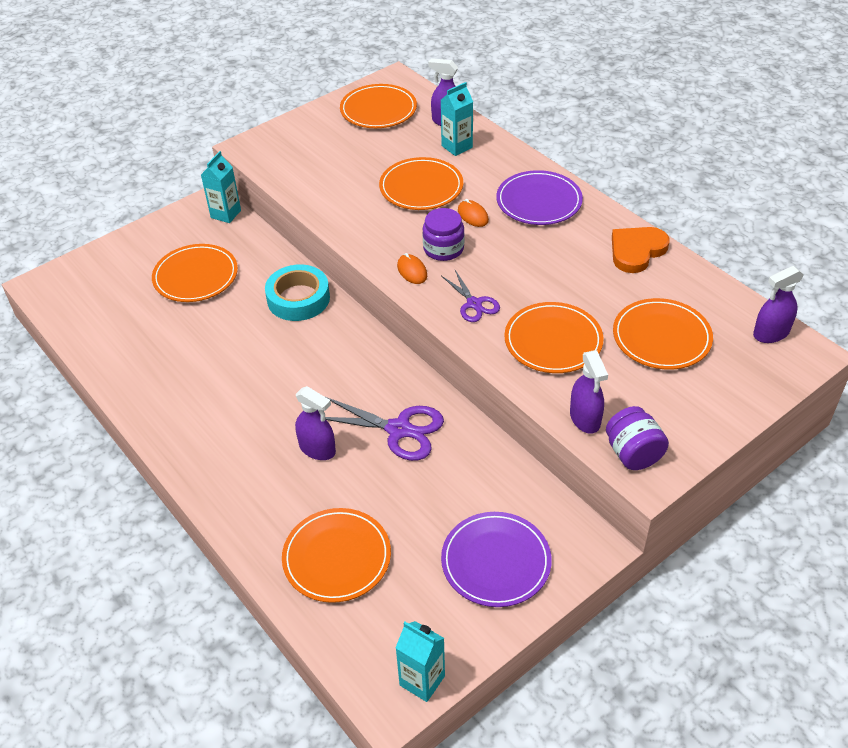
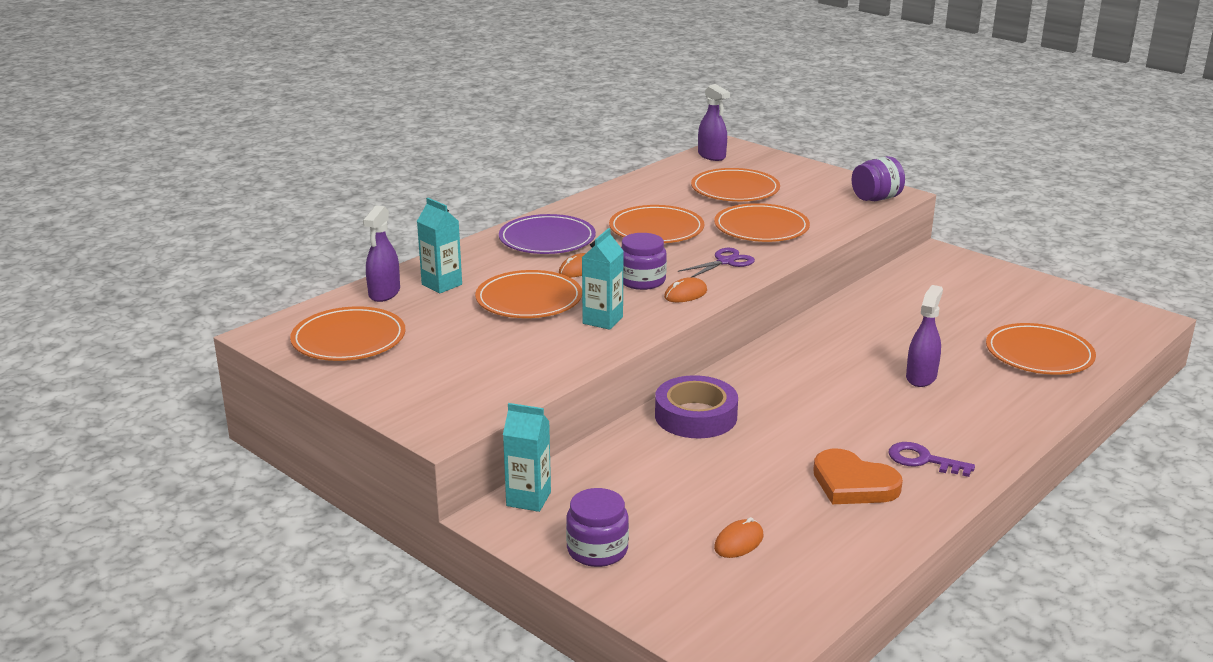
camera: 100 degrees left, 20 degrees down
orange plate [152,244,238,302] -> orange plate moved to [609,205,704,243]
turquoise tape [265,264,330,321] -> purple tape [655,375,738,438]
purple scissors [324,396,444,461] -> none
turquoise carton [395,621,445,702] -> turquoise carton moved to [582,228,623,330]
purple plate [441,512,552,607] -> none
purple spray bottle [570,351,608,434] -> none
orange heart [612,227,670,273] -> orange heart moved to [813,449,903,504]
none -> purple jar [566,488,629,567]
none -> orange mouse [714,517,763,558]
none -> purple key [889,442,975,477]

